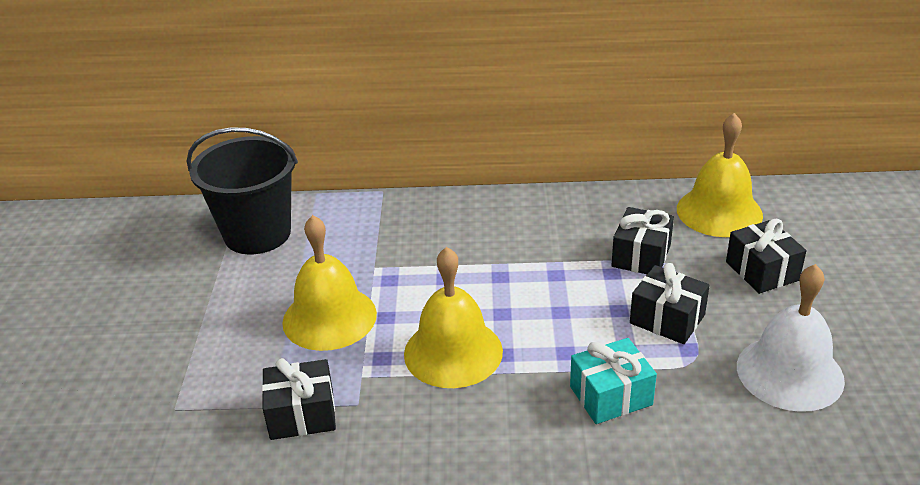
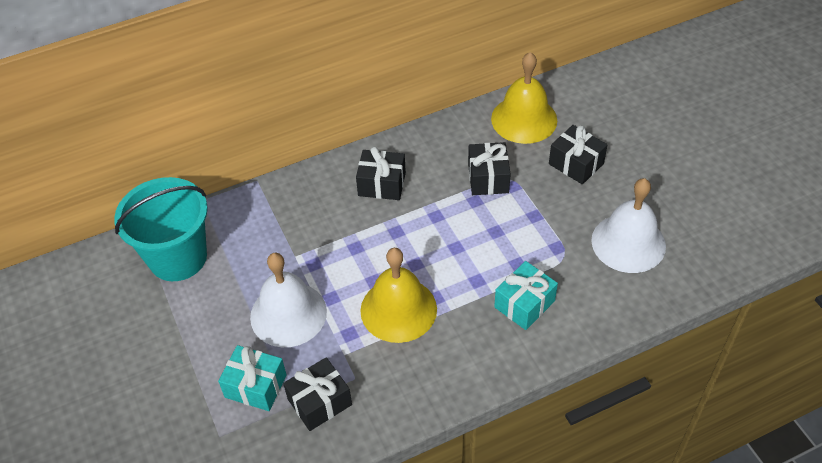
camera: 25 degrees left, 15 degrees up
black bucket [187,128,298,254] -> turquoise bucket [114,177,208,281]
yellow bell [282,215,377,351] -> white bell [250,253,327,347]
black gift [630,263,710,344] -> black gift moved to [356,147,406,200]
none -> turquoise gift [218,345,287,411]

